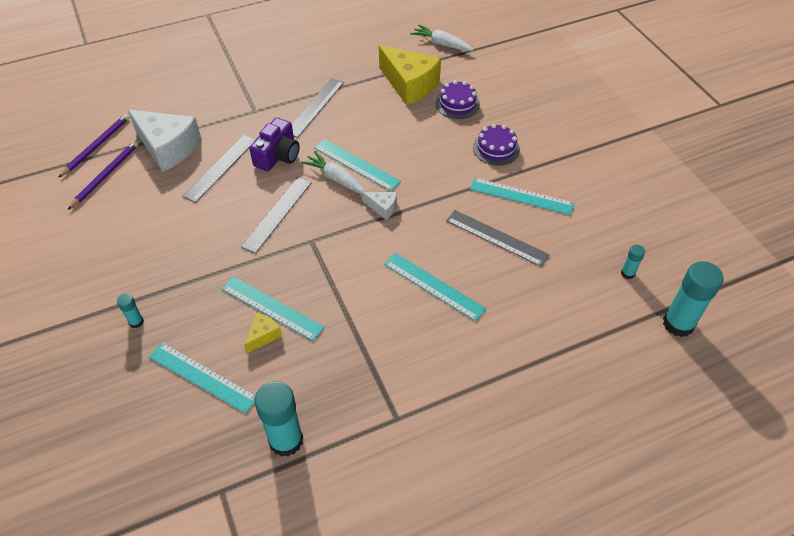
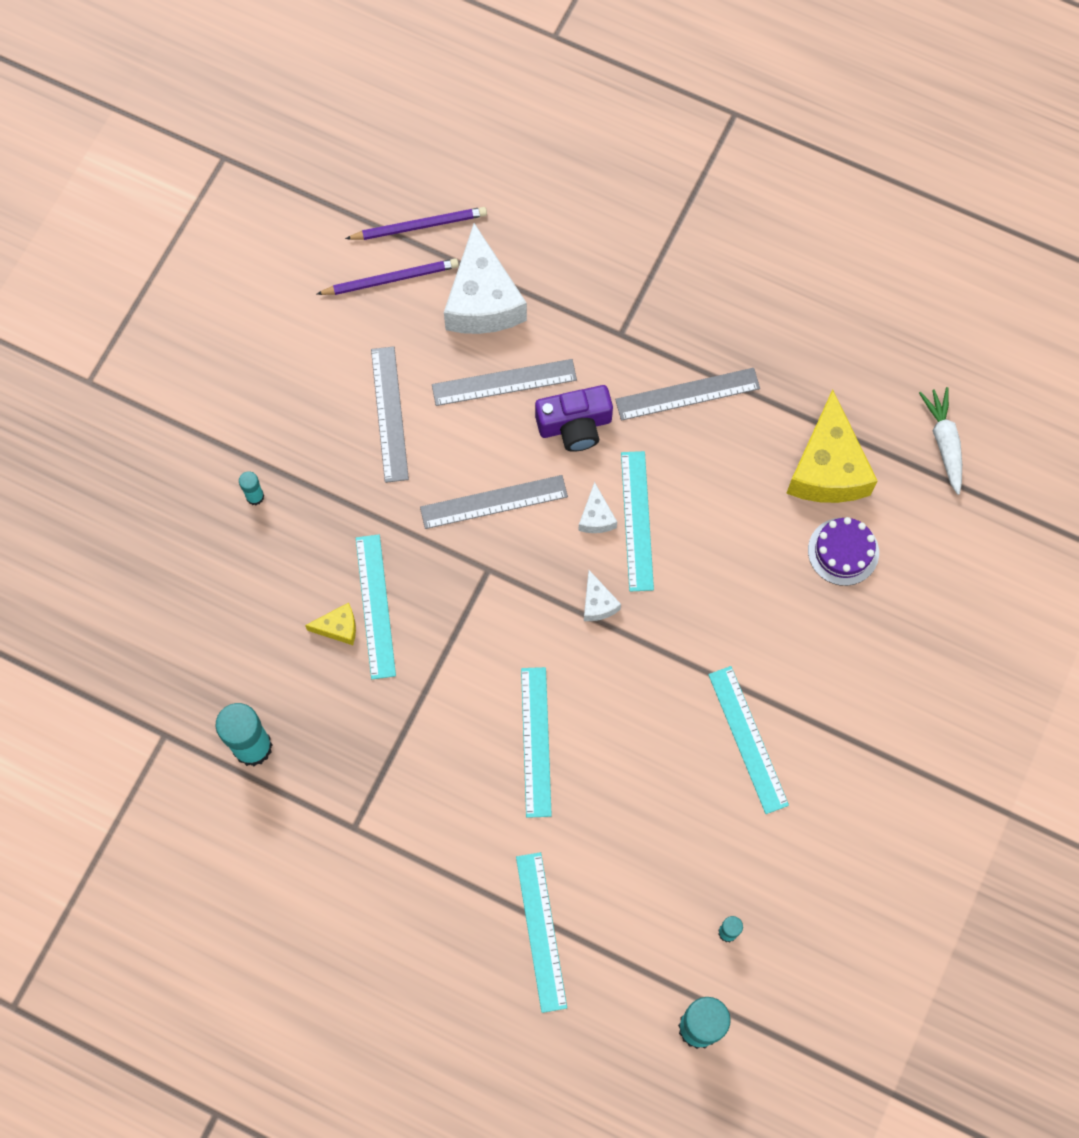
camera: 50 degrees right, 20 degrees up
turquoise ruler [149,342,255,414] -> turquoise ruler moved to [516,852,567,1013]
white carrot [301,151,366,194] -> white cheese [578,482,617,533]
grey ruler [446,210,549,267] -> grey ruler moved to [371,346,409,483]
purple cake [473,124,520,166] -> none

